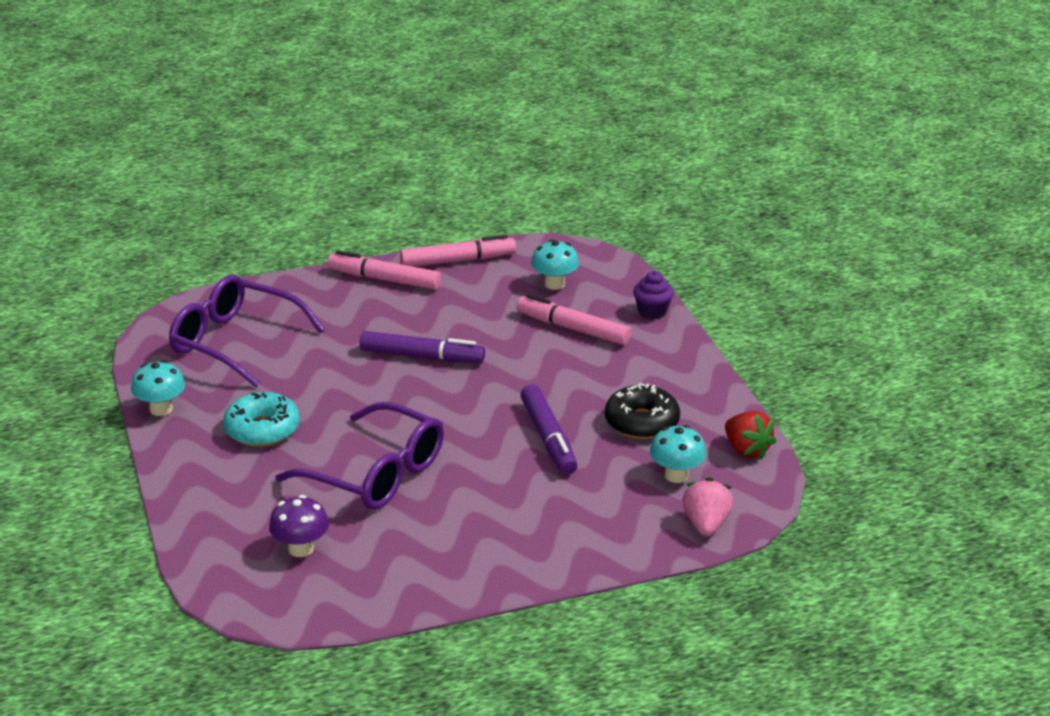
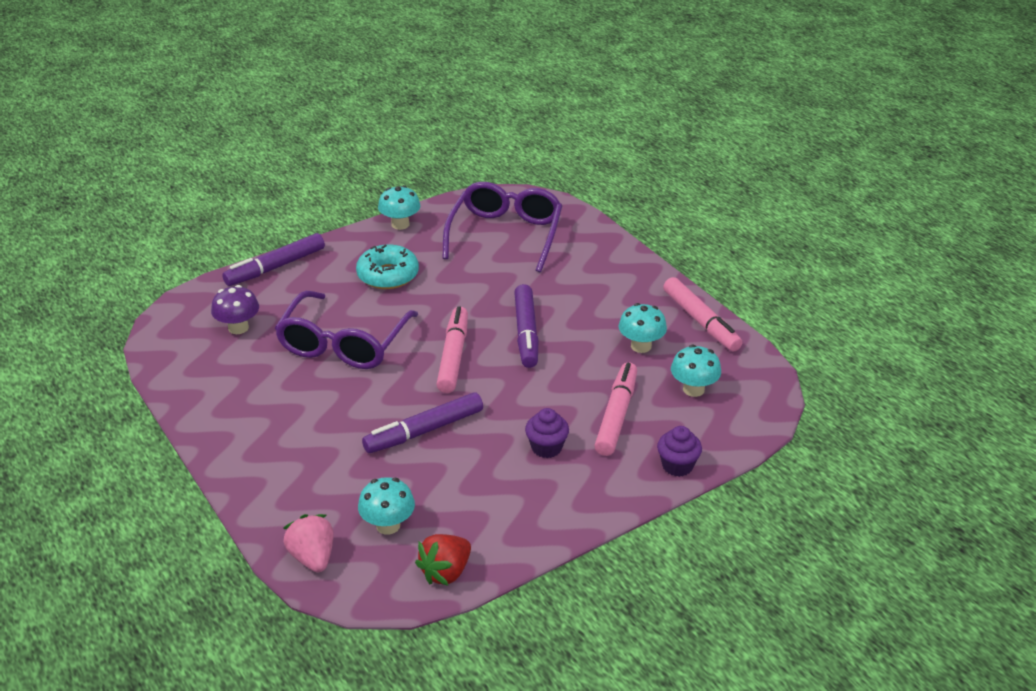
camera: 75 degrees right, 5 degrees up
pink marker [328,250,441,290] -> pink marker moved to [436,306,468,393]
black donut [605,383,680,439] -> none
pink strawberry [683,477,733,536] -> pink strawberry turned 105 degrees counterclockwise [283,514,334,572]
none -> purple marker [222,233,325,286]
none -> purple cupcake [525,408,569,458]
none -> turquoise mushroom [619,303,667,353]

